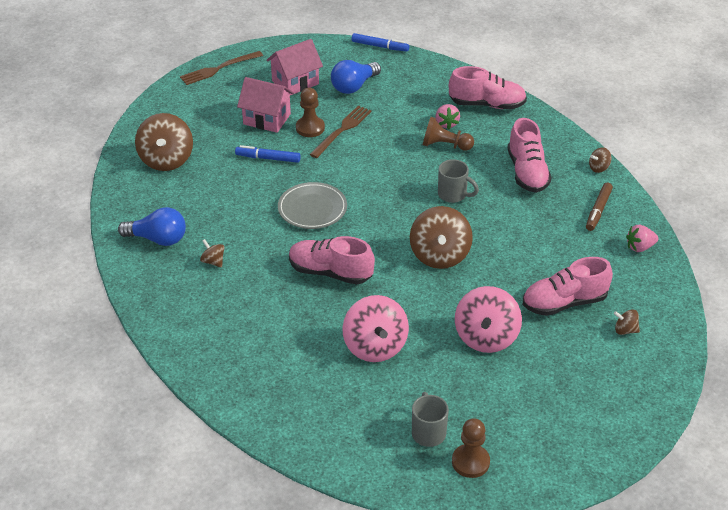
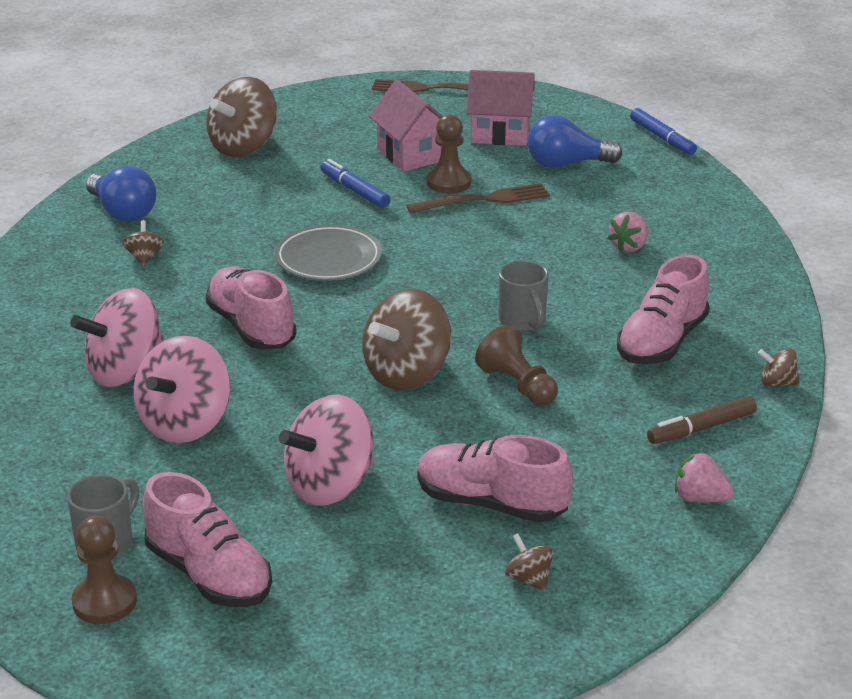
camera: 40 degrees right, 10 degrees down
brown pawn [423,117,474,151] -> brown pawn moved to [475,325,558,406]
pink shoe [449,66,527,109] -> pink shoe moved to [143,472,272,607]
none -> pink spinning top [70,288,164,387]

